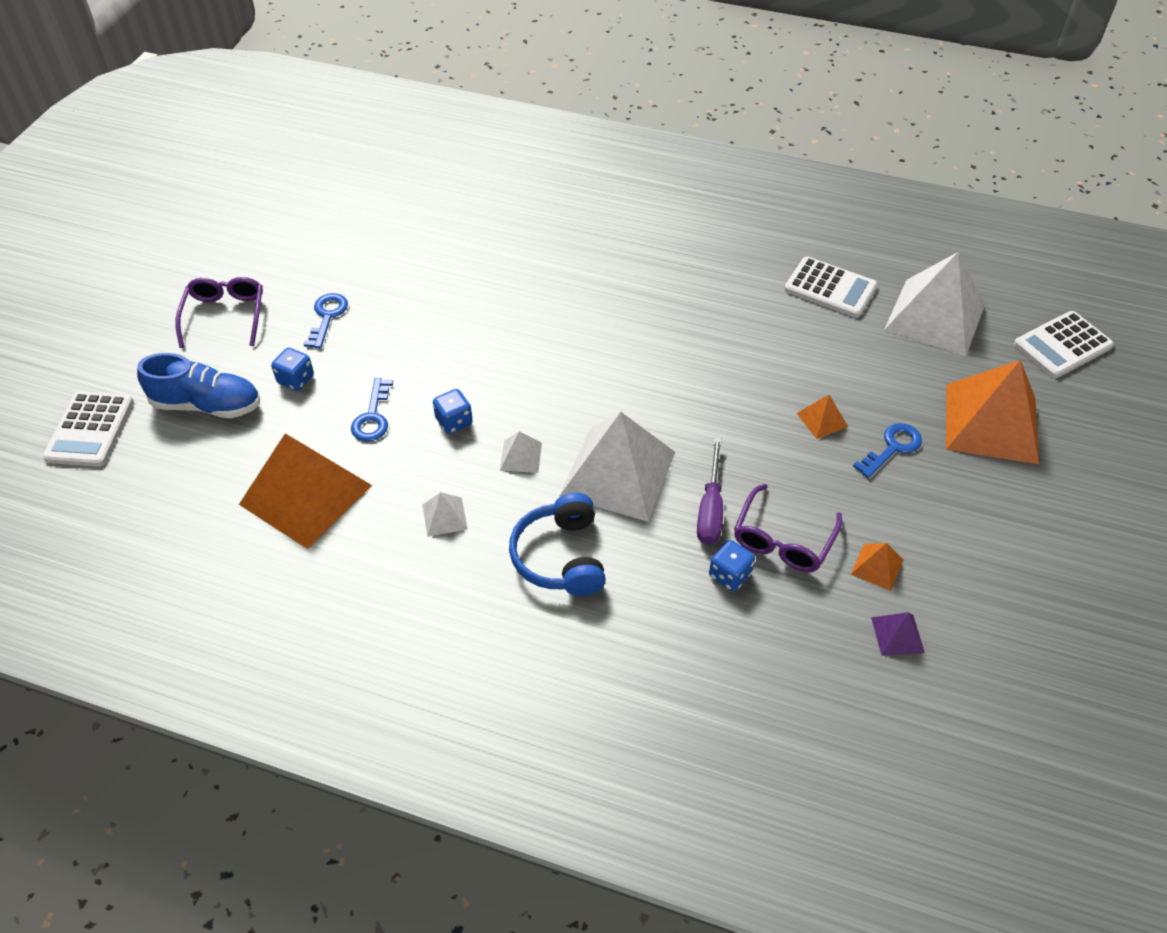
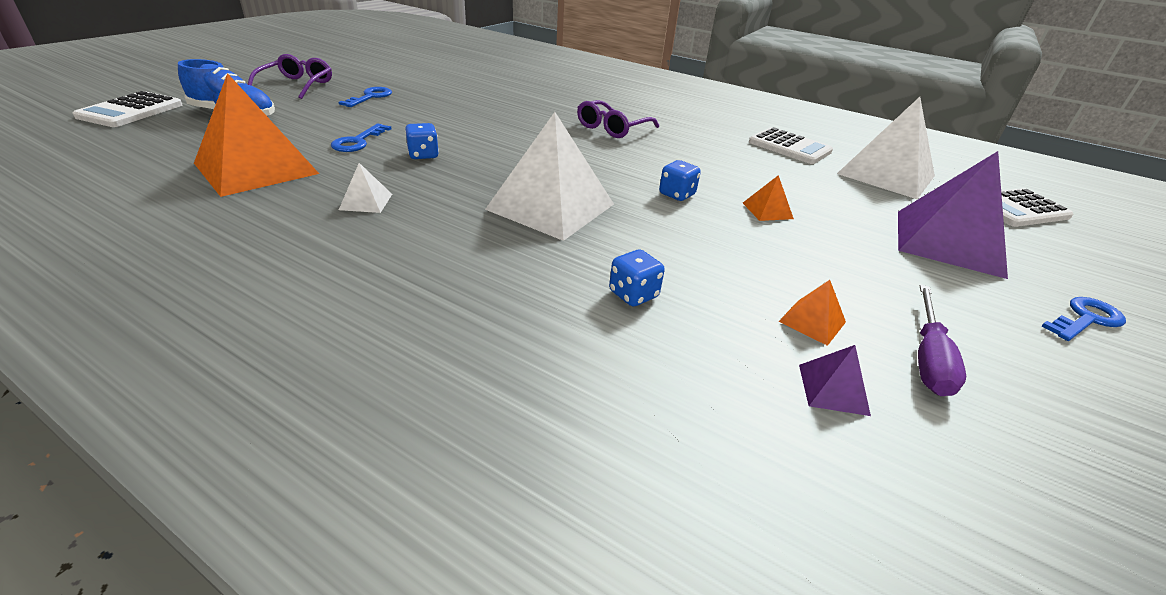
camera: 10 degrees right, 15 degrees down
blue dice [271,348,314,391] -> blue dice moved to [659,160,701,201]
white pyramid [500,431,542,473] -> none
blue headphones [509,493,606,596] -> none
purple screwdriver [697,437,723,545] -> purple screwdriver moved to [918,285,966,396]
purple glasses [734,484,842,572] -> purple glasses moved to [577,100,659,138]
blue key [853,423,922,478] -> blue key moved to [1042,297,1126,341]
orange pyramid [946,360,1039,464] -> purple pyramid [898,151,1008,279]

